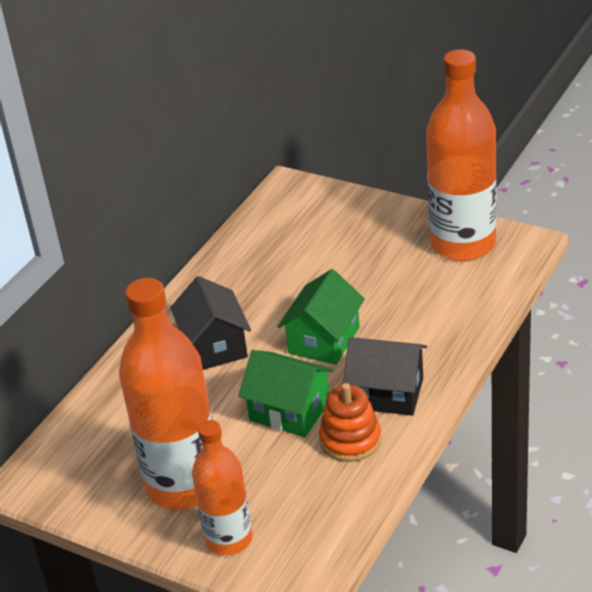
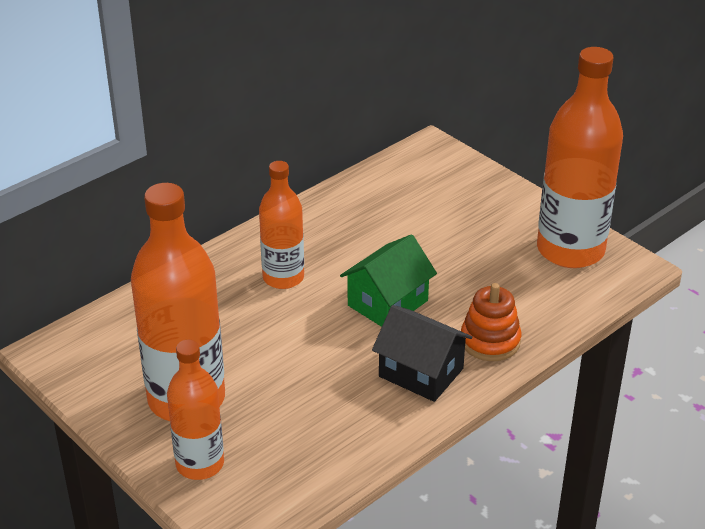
camera: 15 degrees right, 0 degrees up
black house [170,276,251,370] -> orange bottle [259,161,304,289]
green house [238,350,334,437] -> none
orange stacking toy [319,383,381,462] -> orange stacking toy moved to [461,283,522,361]

